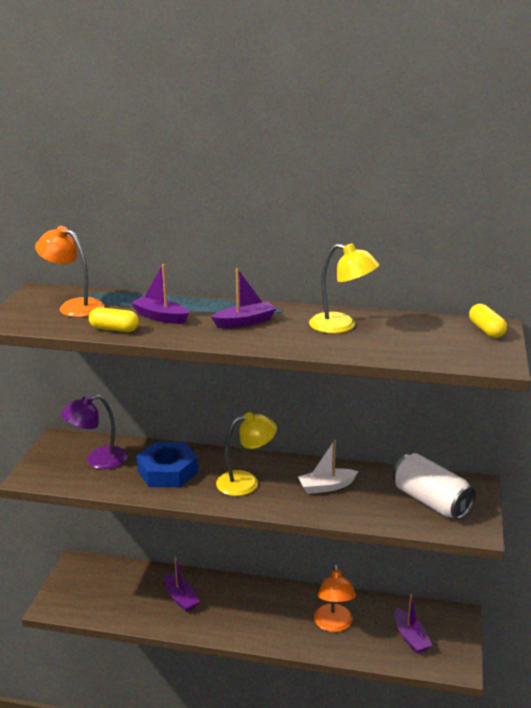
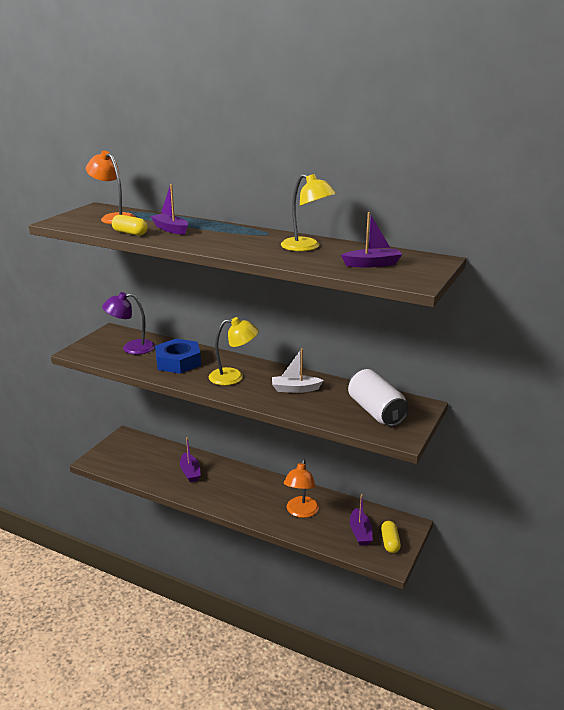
camera: 15 degrees right, 0 degrees up
purple boat [211,268,277,328] -> purple boat moved to [341,212,403,267]
yellow capsule [469,304,507,338] -> yellow capsule moved to [381,521,401,553]

